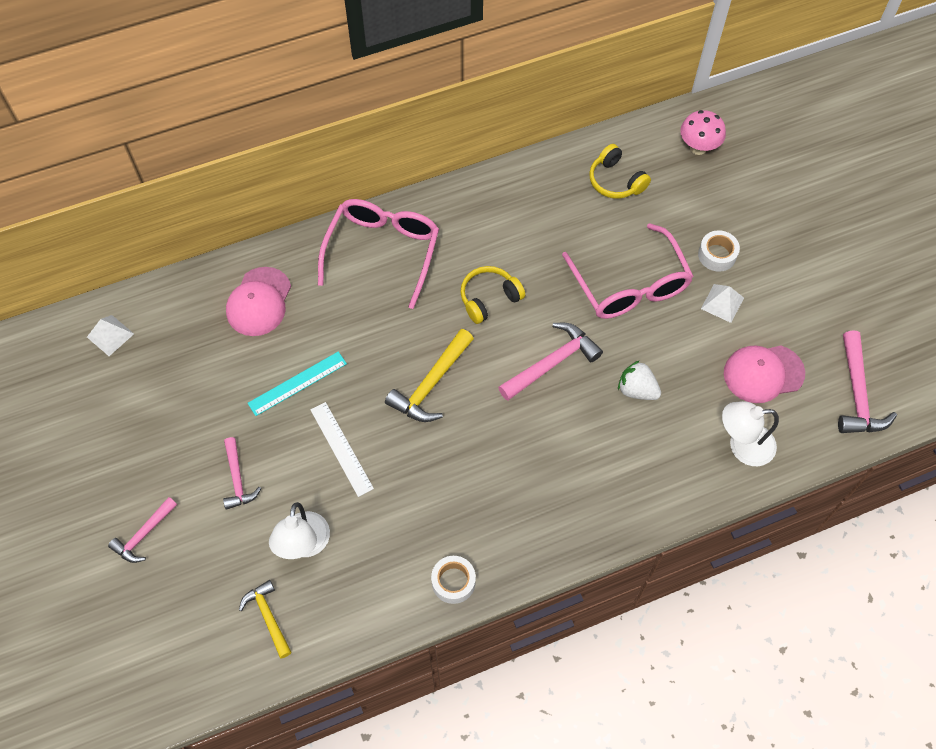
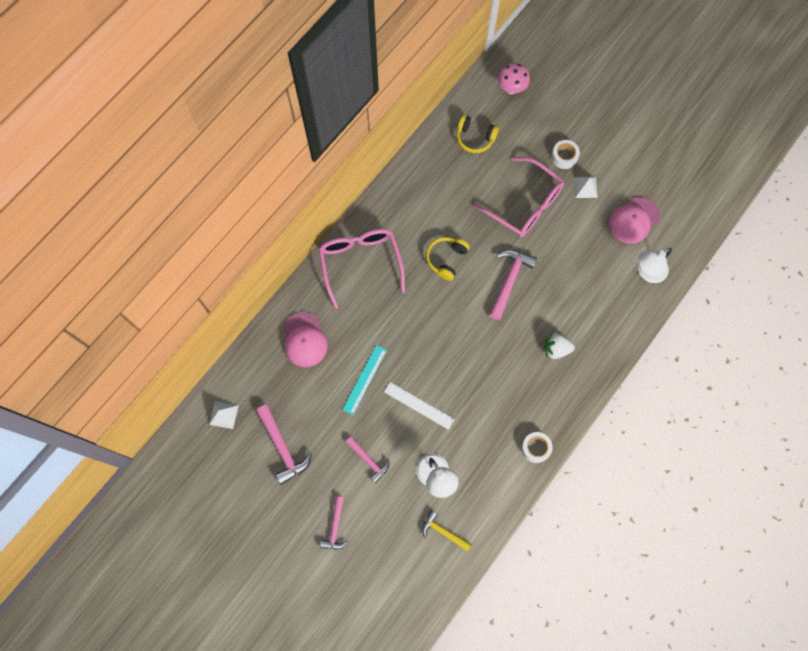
camera: 30 degrees left, 10 degrees up
yellow hammer [385,329,474,422] -> none
white strawberry [618,360,661,400] -> white strawberry moved to [544,333,575,359]
pink hammer [838,331,897,433] -> pink hammer moved to [256,405,312,485]

